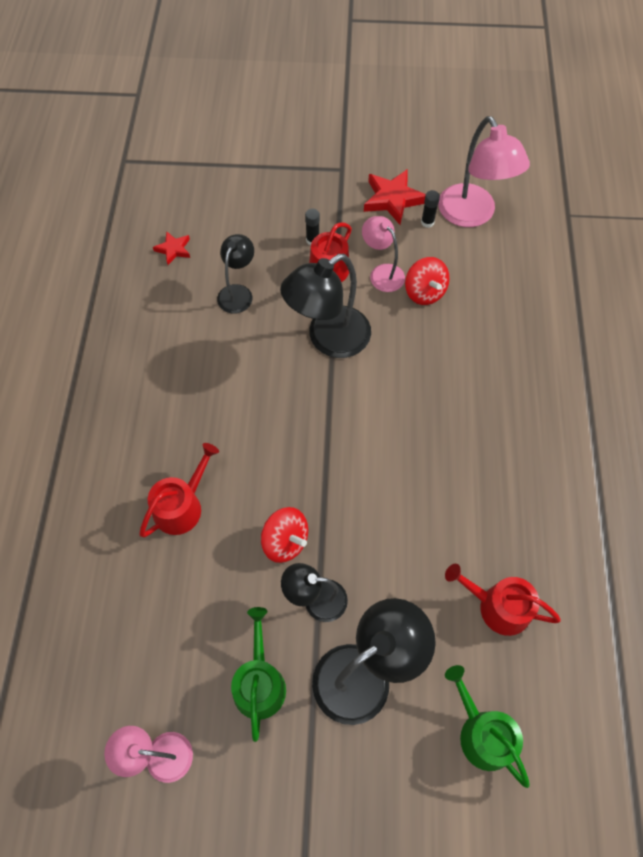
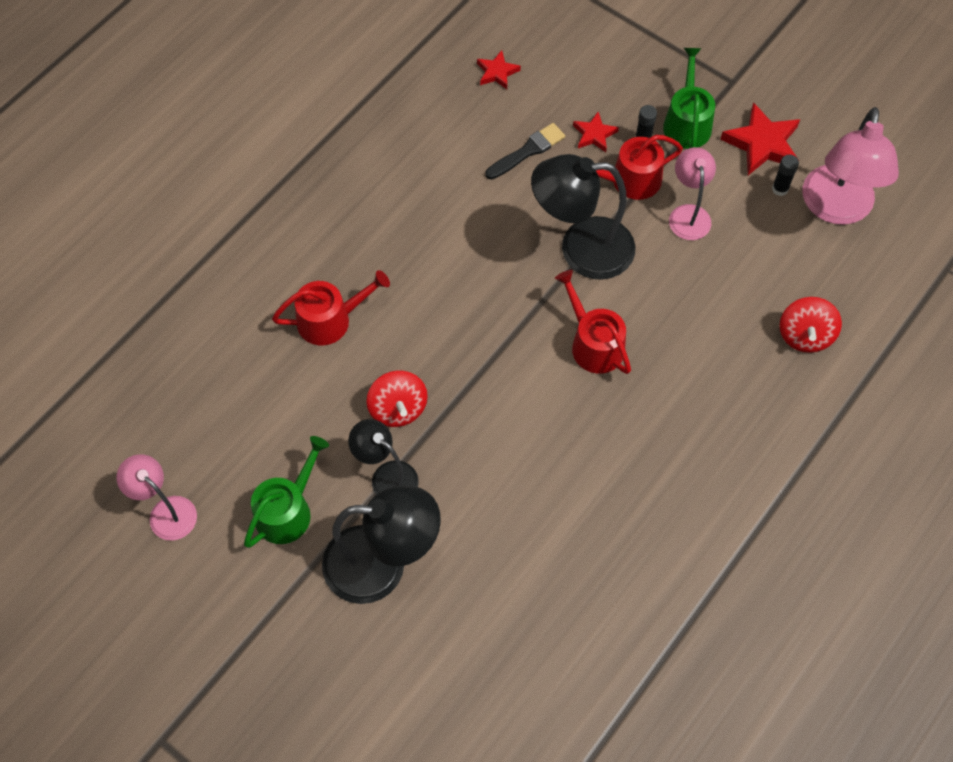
camera: 35 degrees right, 0 degrees up
black lamp [217,234,254,314] -> black brush [486,123,565,180]
red spinning top [405,257,449,305] -> red spinning top moved to [780,297,842,353]
red watering can [445,564,561,636] -> red watering can moved to [555,270,631,374]
green watering can [445,665,530,788] -> green watering can moved to [663,48,715,149]
none -> red star [573,112,619,152]

